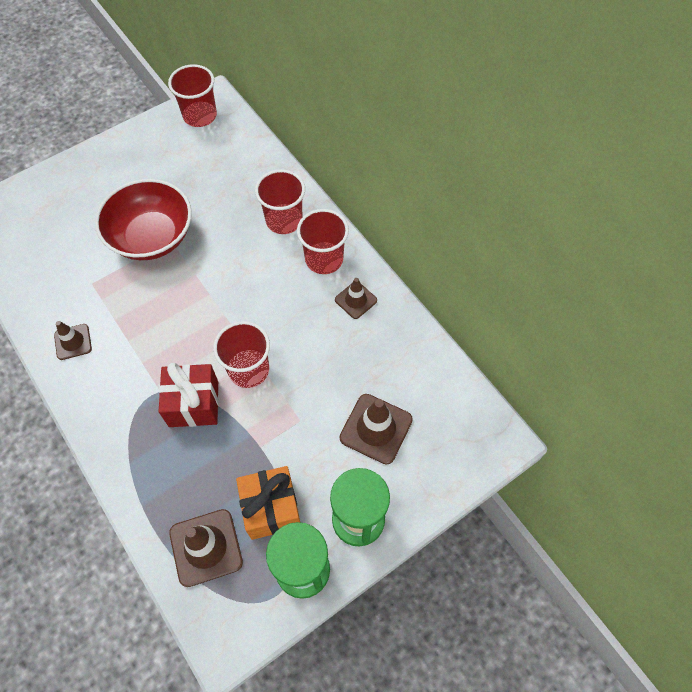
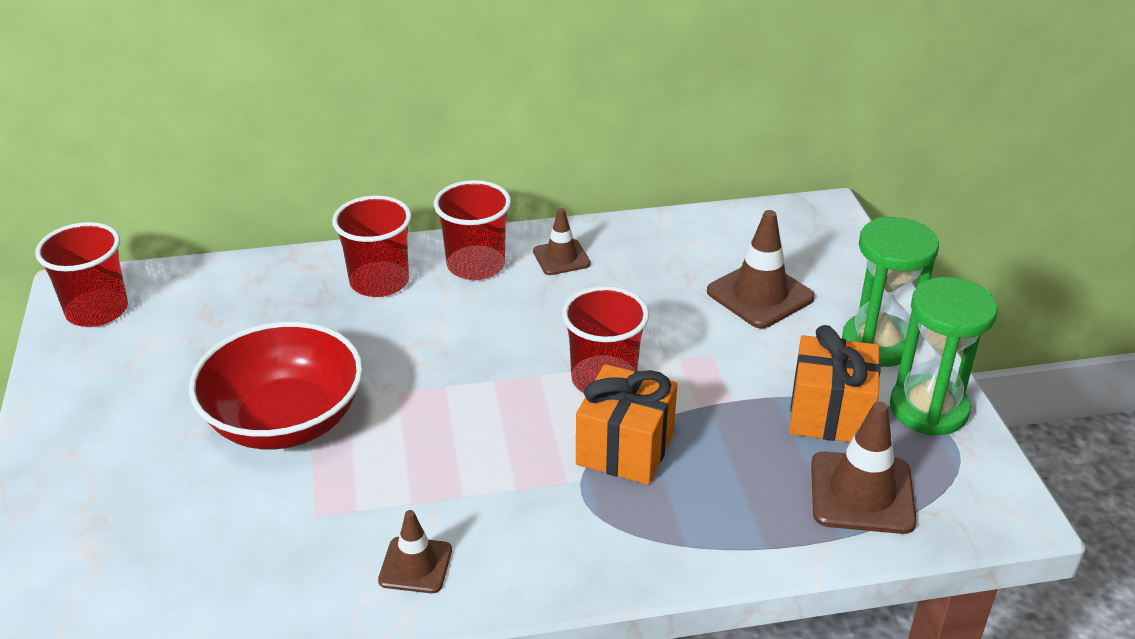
camera: 65 degrees left, 25 degrees down
red gift [159,363,219,427] -> orange gift [576,364,677,485]

